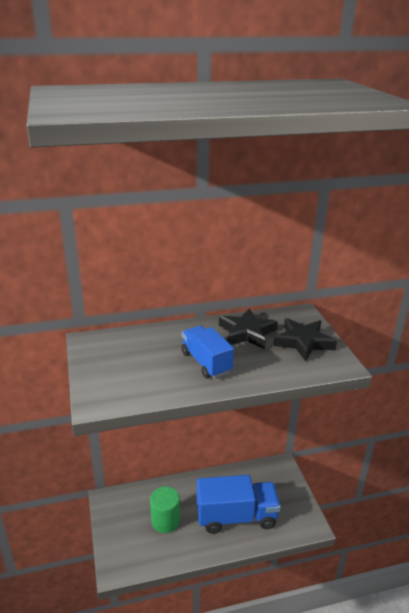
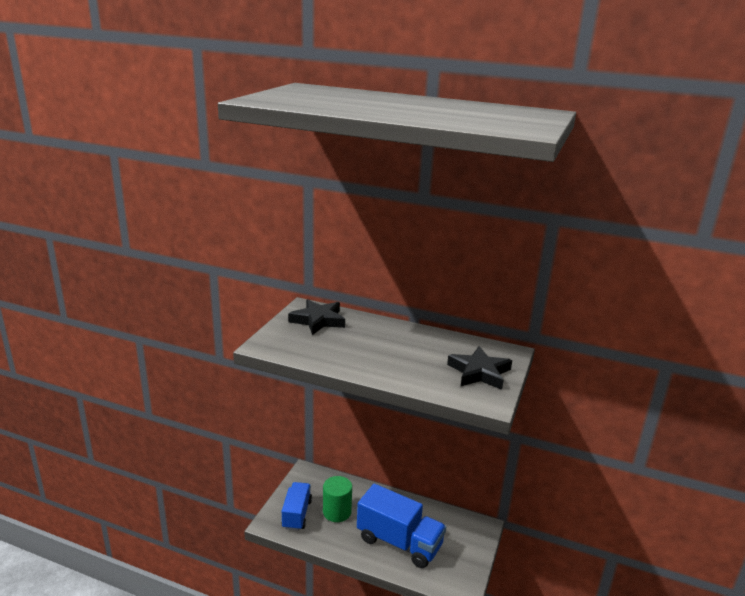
camera: 35 degrees right, 5 degrees down
blue truck [181,326,234,378] -> blue truck moved to [281,482,312,531]
black star [219,308,278,349] -> black star moved to [288,299,345,335]

